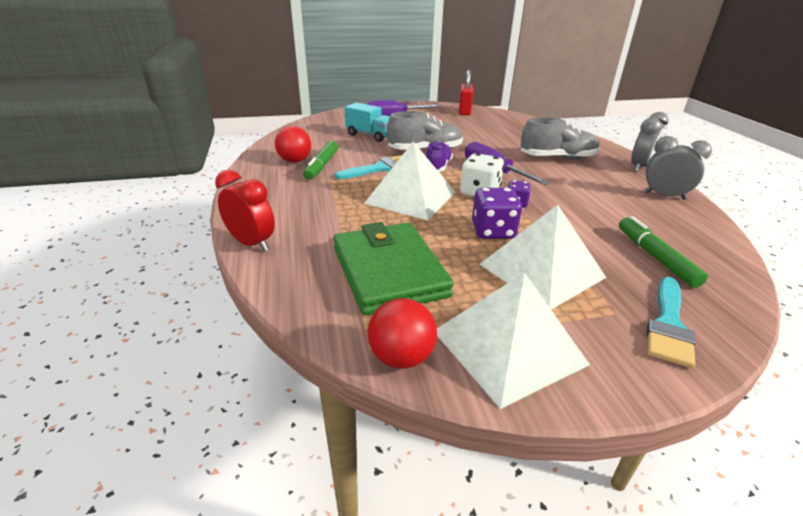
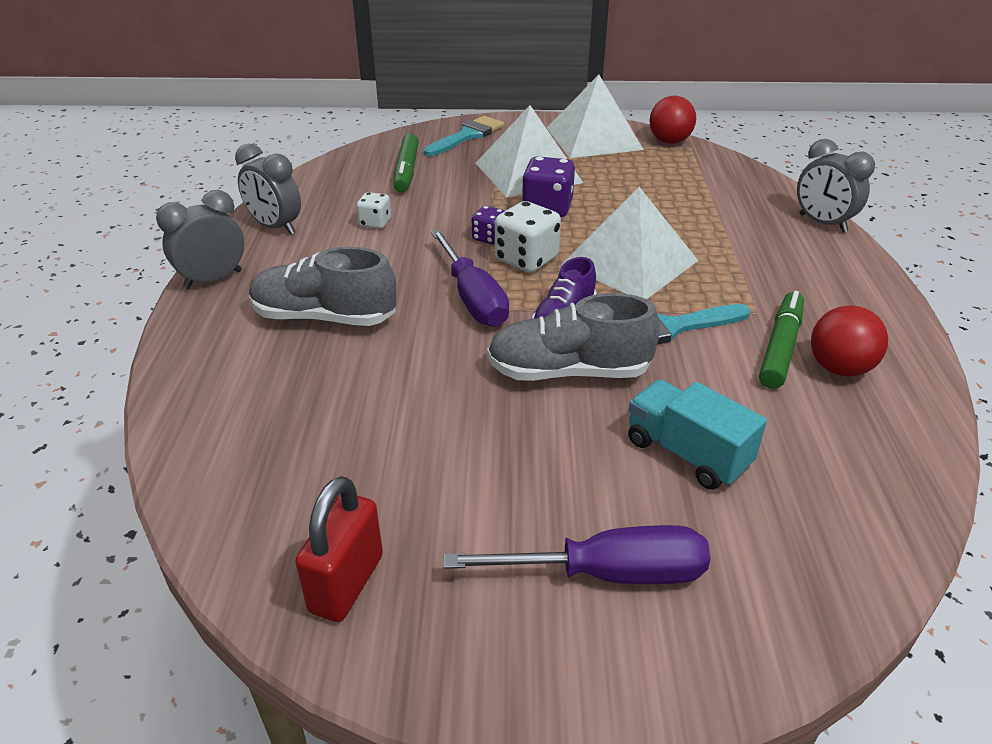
camera: 165 degrees left, 5 degrees up
red clock [215,170,275,252] -> grey clock [797,139,875,233]
green wallet [333,222,454,315] -> none
none -> white dice [356,192,391,229]

